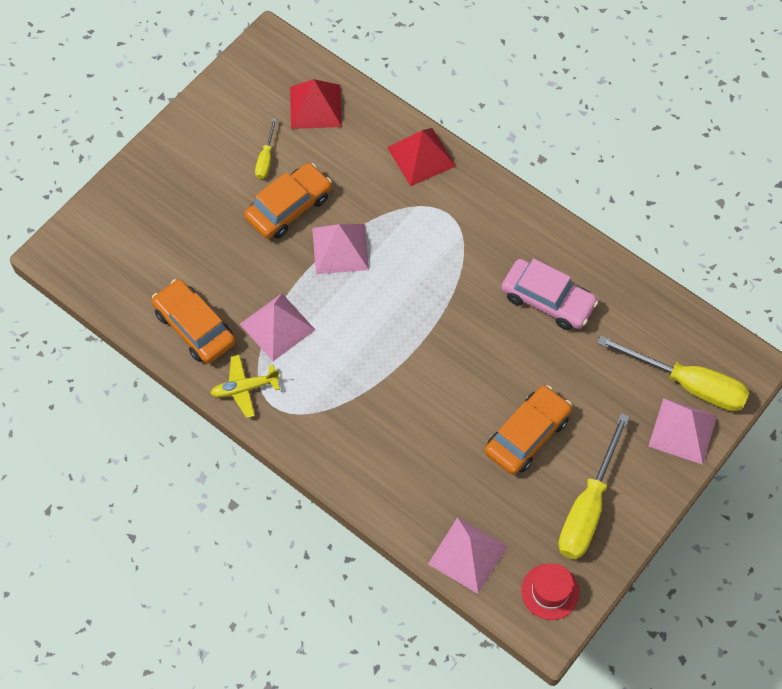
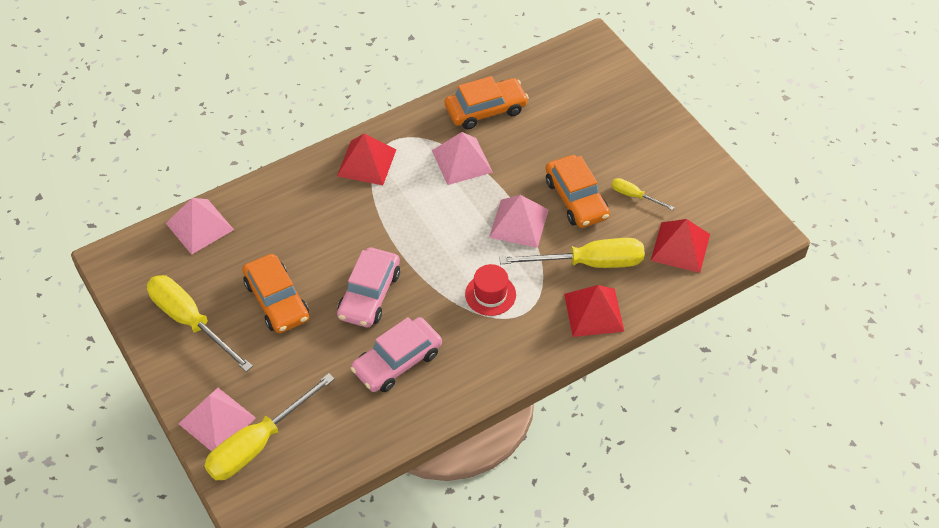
camera: 110 degrees right, 10 degrees down
yellow plane [210,355,280,418] -> none
red hat [521,563,580,620] -> red hat moved to [465,264,516,316]
none -> red pyramid [337,134,396,185]
none -> pink car [337,247,400,327]
none -> yellow screwdriver [499,238,645,268]

